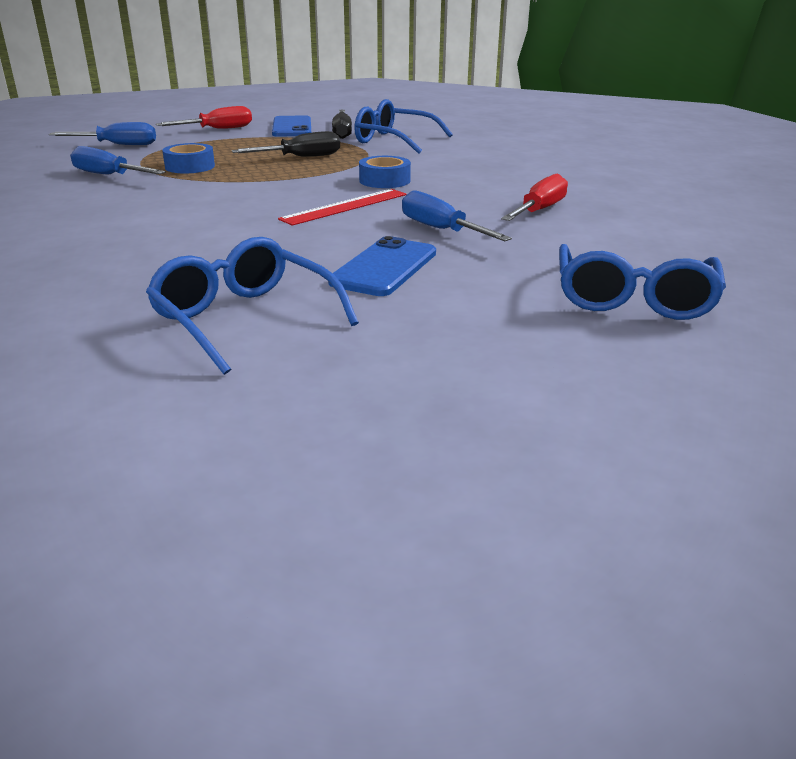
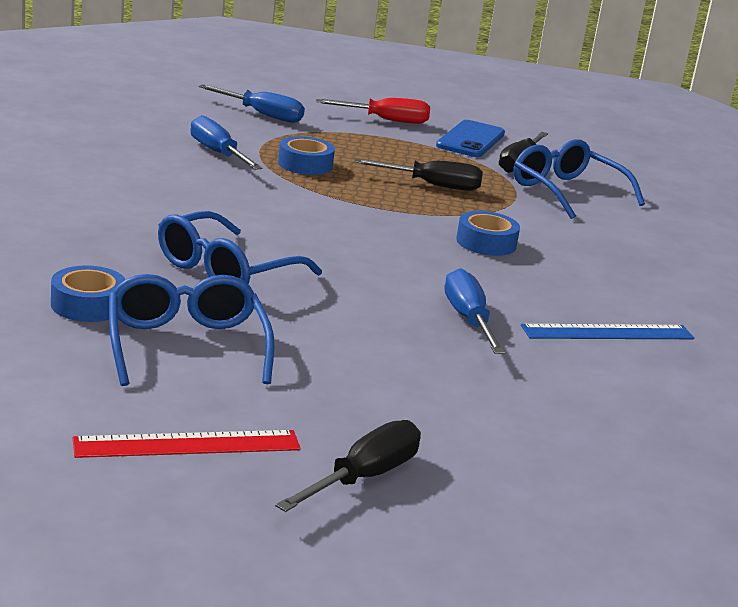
camera: 25 degrees right, 5 degrees down
red ruler [278,189,407,226] -> red ruler moved to [73,430,301,458]
blue phone [328,236,436,296] -> none
red screwdriver [501,174,568,221] -> blue ruler [521,324,694,339]
blue glasses [559,244,726,320] -> blue glasses moved to [158,211,322,284]
none -> blue tape [51,265,126,322]
none -> black screwdriver [275,420,421,512]

